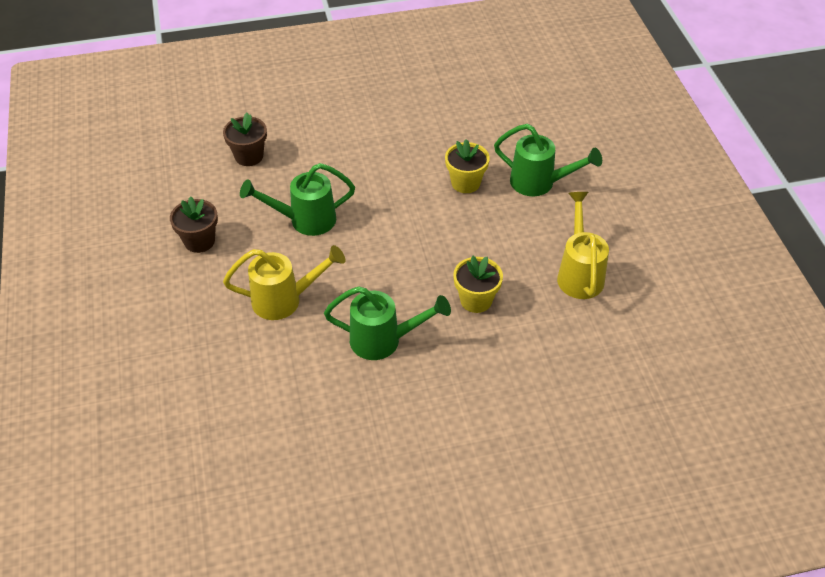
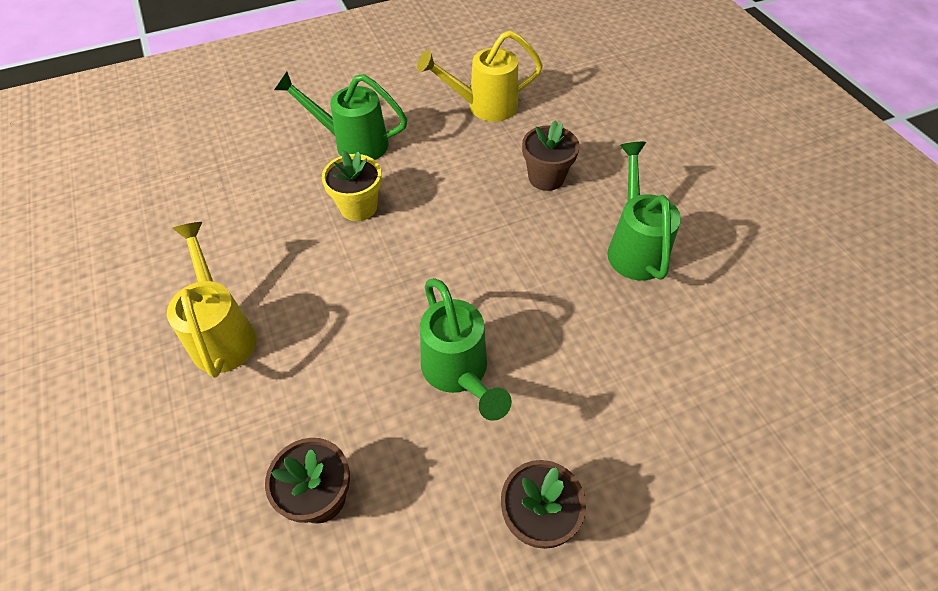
camera: 100 degrees left, 5 degrees up
yellow watering can [223,245,345,320] -> yellow watering can moved to [167,222,257,378]
yellow flower pot [453,256,503,313] -> brown flower pot [522,120,580,191]
green watering can [494,124,602,196] -> green watering can turned 90 degrees counterclockwise [274,71,408,160]

